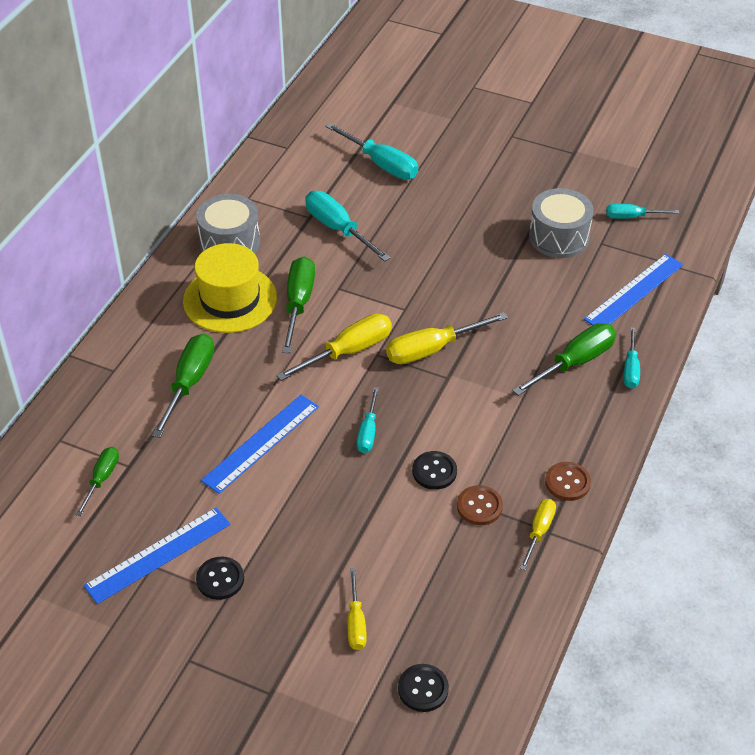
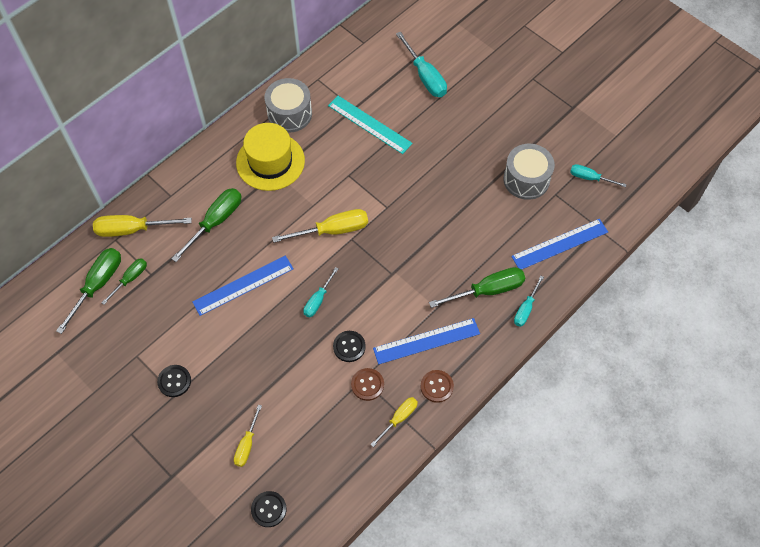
camera: 20 degrees right, 15 degrees up
blue ruler [83,507,231,604] -> blue ruler moved to [373,318,480,364]
green screwdriver [282,256,315,353] -> green screwdriver moved to [56,248,121,334]
turquoise screwdriver [305,191,391,262] -> turquoise ruler [328,96,413,154]
yellow screwdriver [386,312,508,364] -> yellow screwdriver moved to [93,215,192,237]

